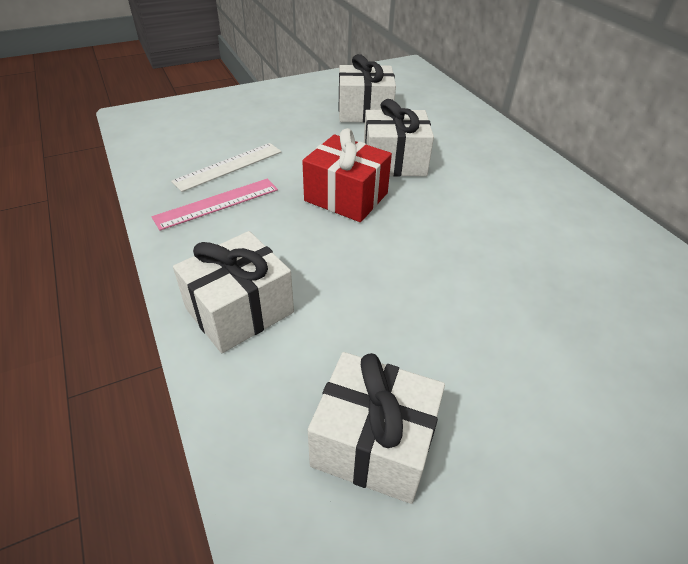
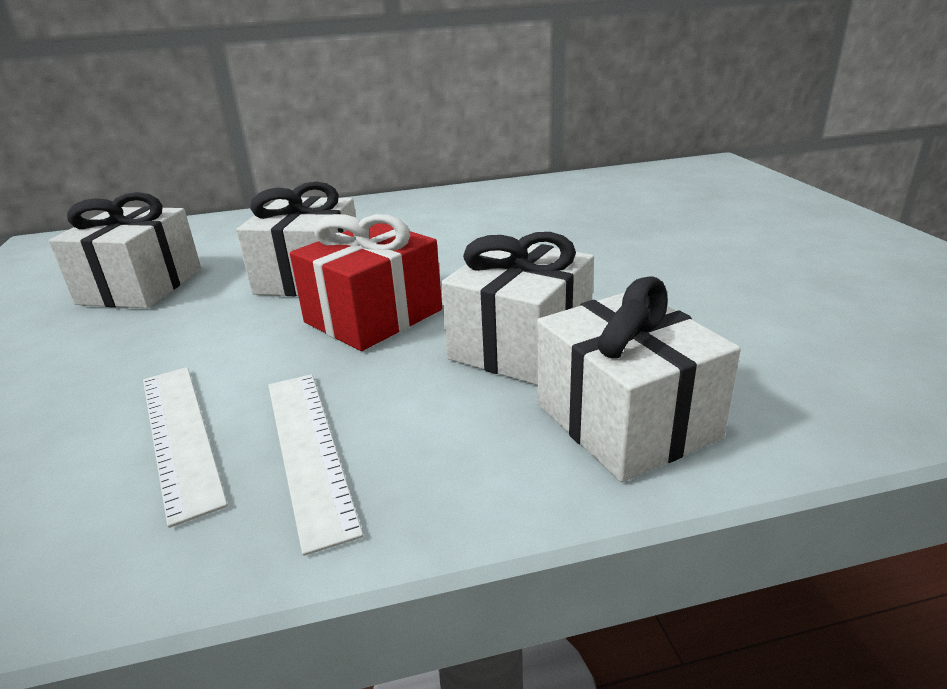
camera: 75 degrees left, 15 degrees down
pink ruler [152,178,278,231] -> white ruler [268,374,364,556]
white gift [308,352,445,504] -> white gift moved to [441,232,594,385]

